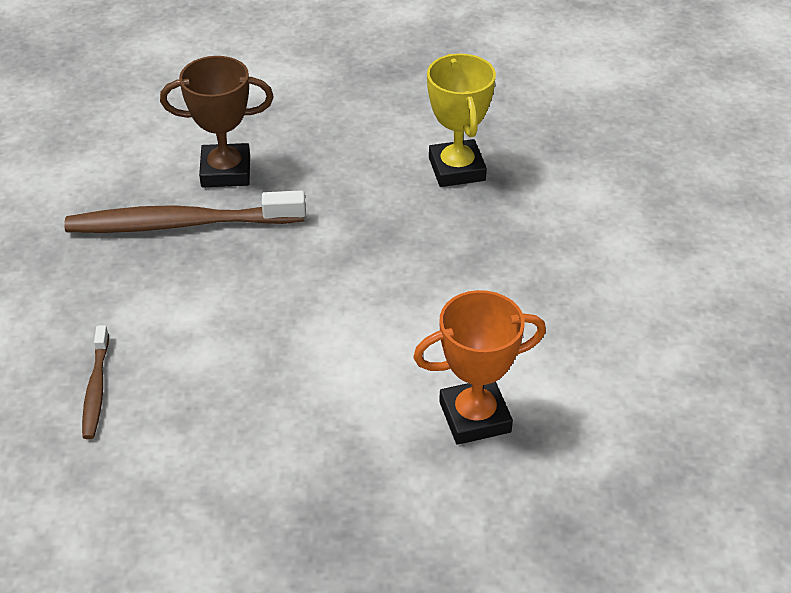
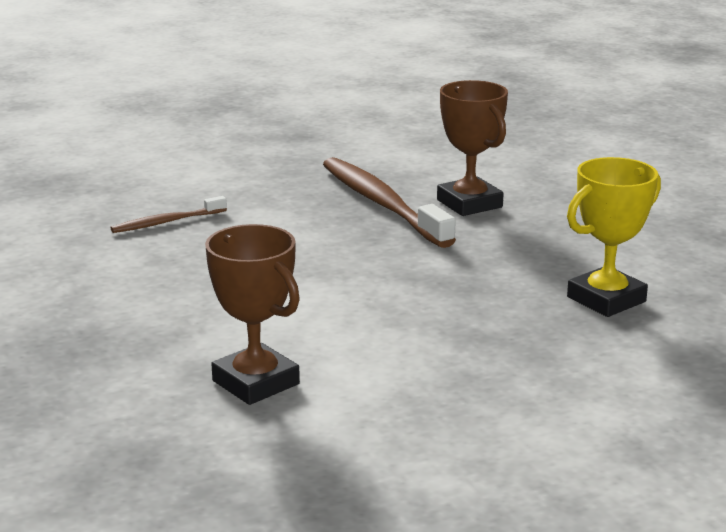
camera: 65 degrees right, 20 degrees down
orange trophy [413,290,546,445] -> brown trophy [205,224,300,405]

